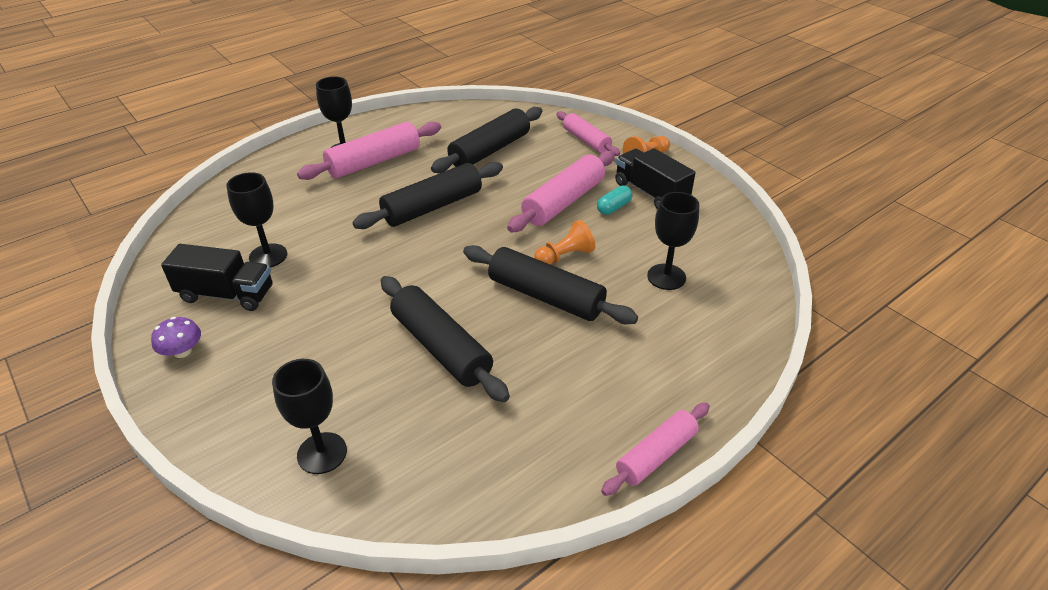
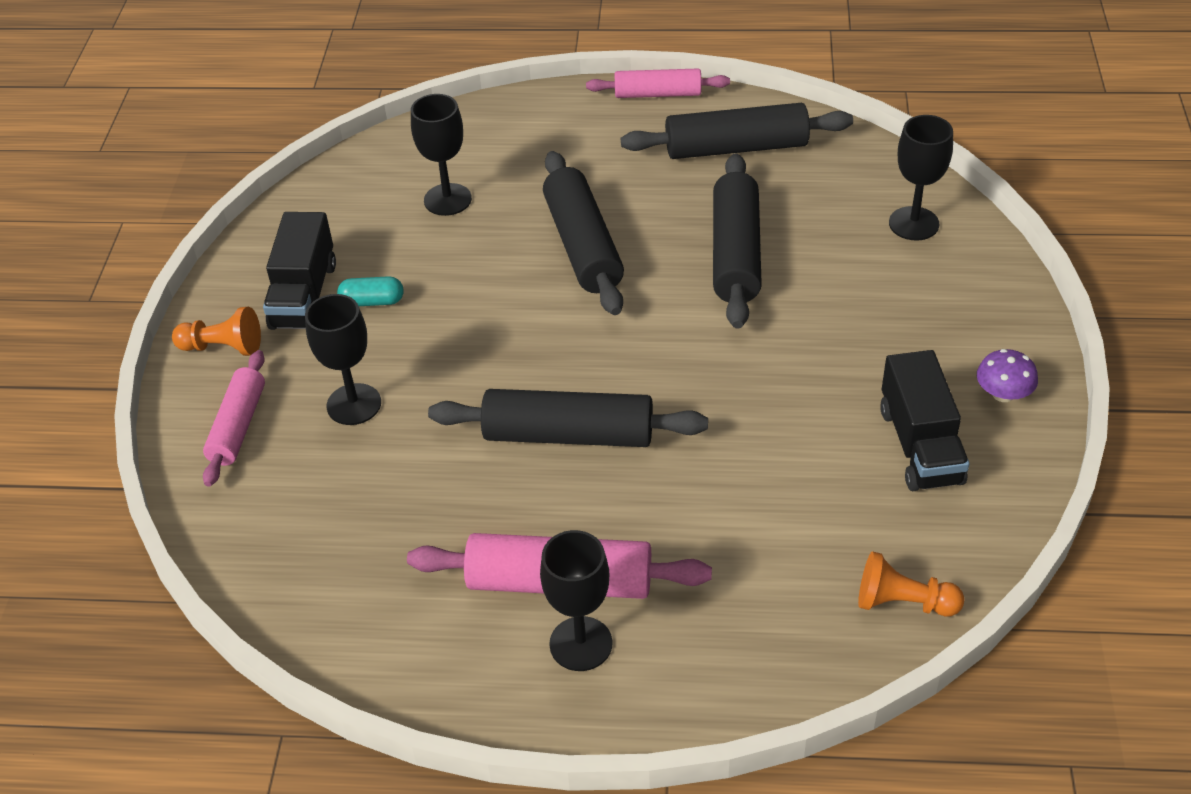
camera: 135 degrees left, 5 degrees up
black truck [161,244,273,311] -> black truck turned 150 degrees counterclockwise [880,350,970,491]
black goblet [226,172,287,267] -> black goblet moved to [305,294,381,425]
black rolling pin [431,107,542,173] -> black rolling pin moved to [621,103,853,159]
pink rolling pin [507,151,615,232] -> none
orange pawn [534,220,595,265] -> orange pawn moved to [858,551,965,616]

